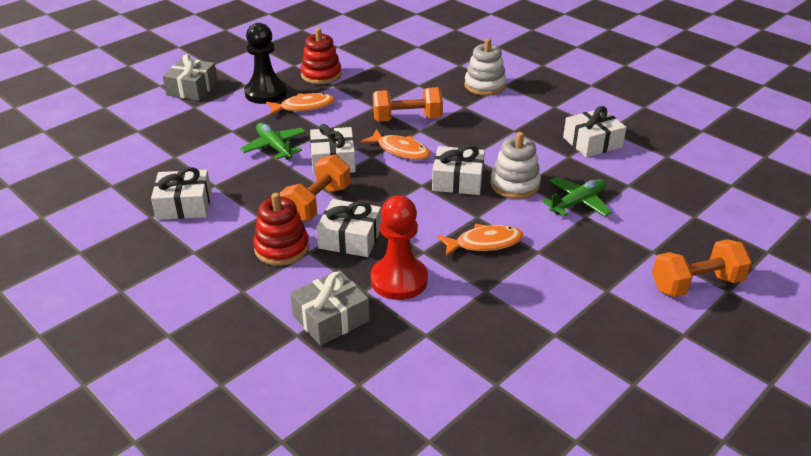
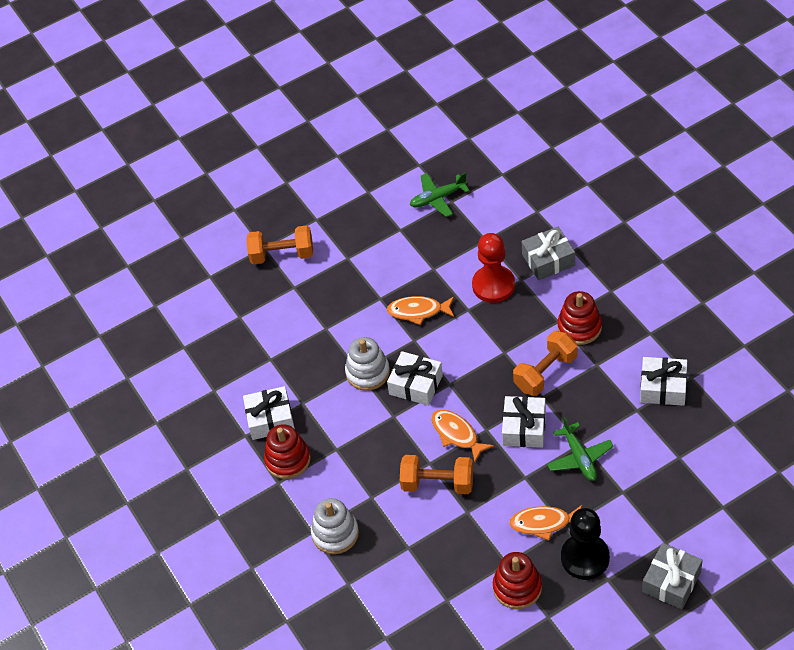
camera: 160 degrees left, 15 degrees up
white gift [316,199,382,257] -> none
green plane [542,177,612,216] -> green plane moved to [410,172,470,217]
none -> red stacking toy [264,424,311,479]

